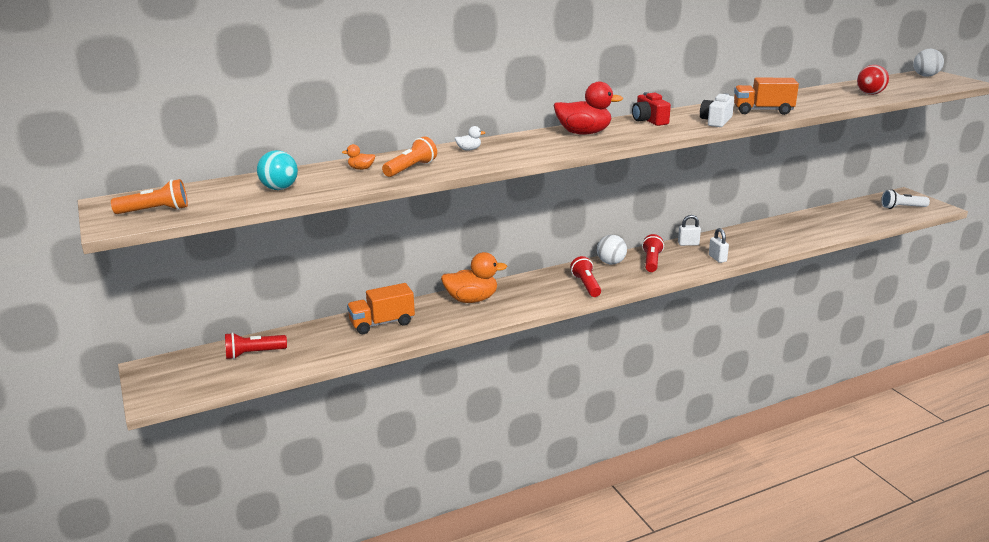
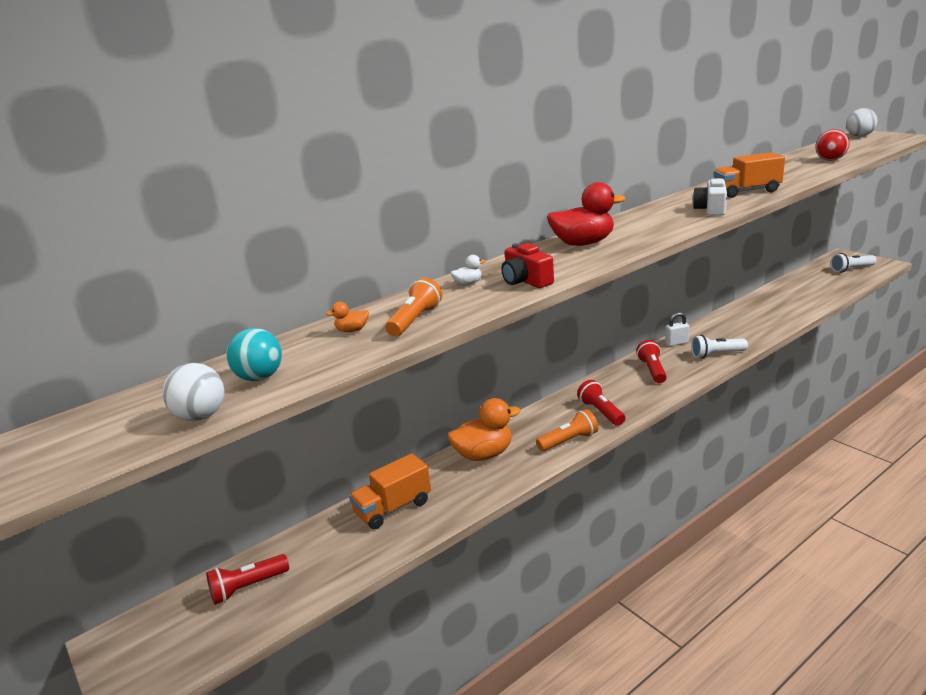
camera: 10 degrees left, 0 degrees up
orange flashlight [111,179,188,214] -> orange flashlight moved to [536,409,598,451]
white ball [597,235,627,265] -> white ball moved to [162,363,224,421]
red camera [632,92,671,126] -> red camera moved to [501,243,554,288]
white padlock [709,228,729,263] -> white flashlight [691,335,748,359]

